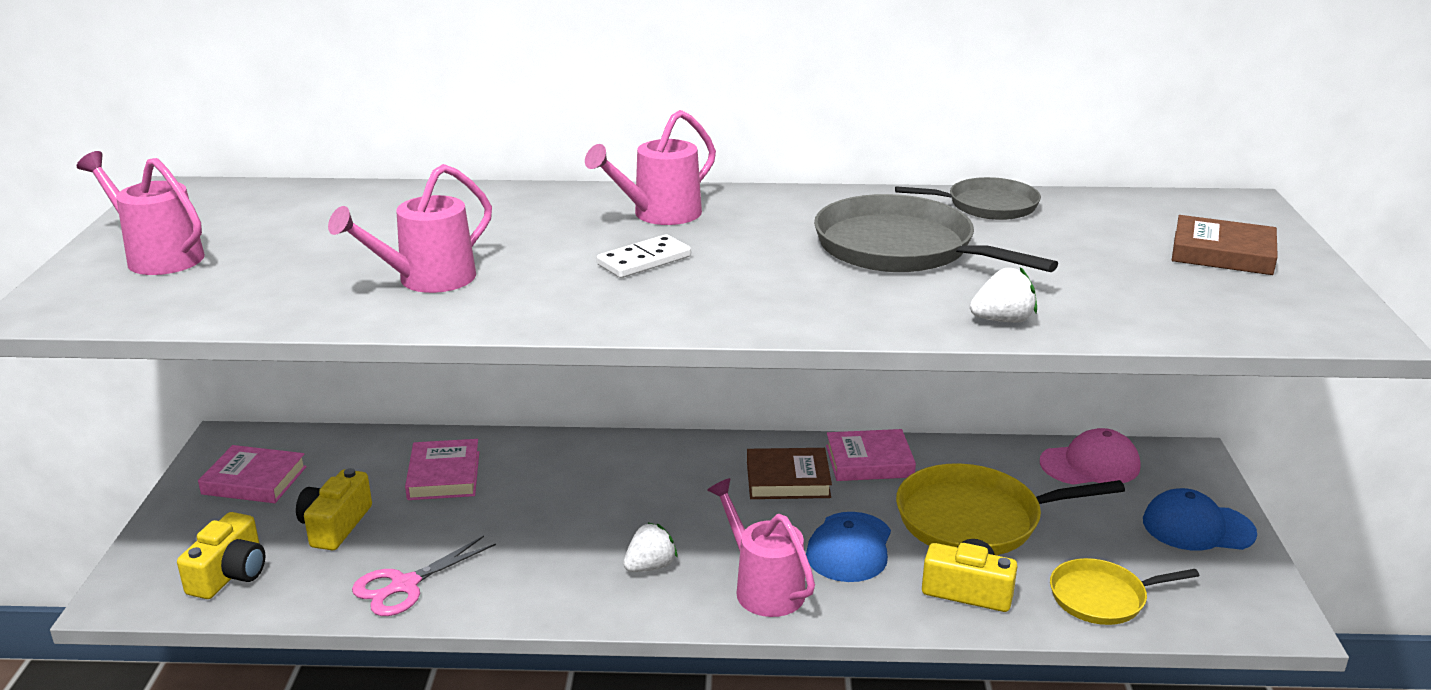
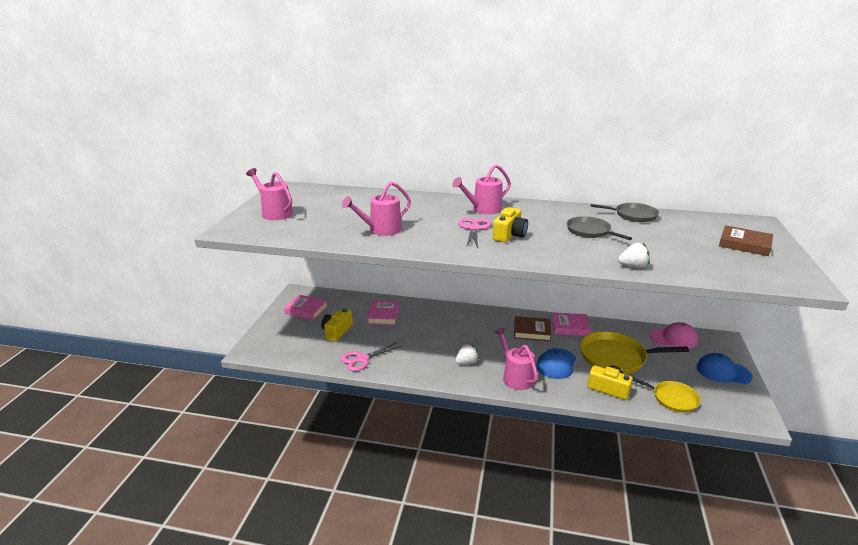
camera: 10 degrees right, 0 degrees up
yellow camera [177,512,265,599] -> yellow camera moved to [493,207,528,242]
white domino [597,234,691,278] -> pink scissors [458,218,491,248]
grey pan [814,194,1058,272] -> grey pan [567,216,632,240], size x0.61
yellow pan [1050,558,1199,625] -> yellow pan turned 150 degrees counterclockwise [632,377,701,413]

